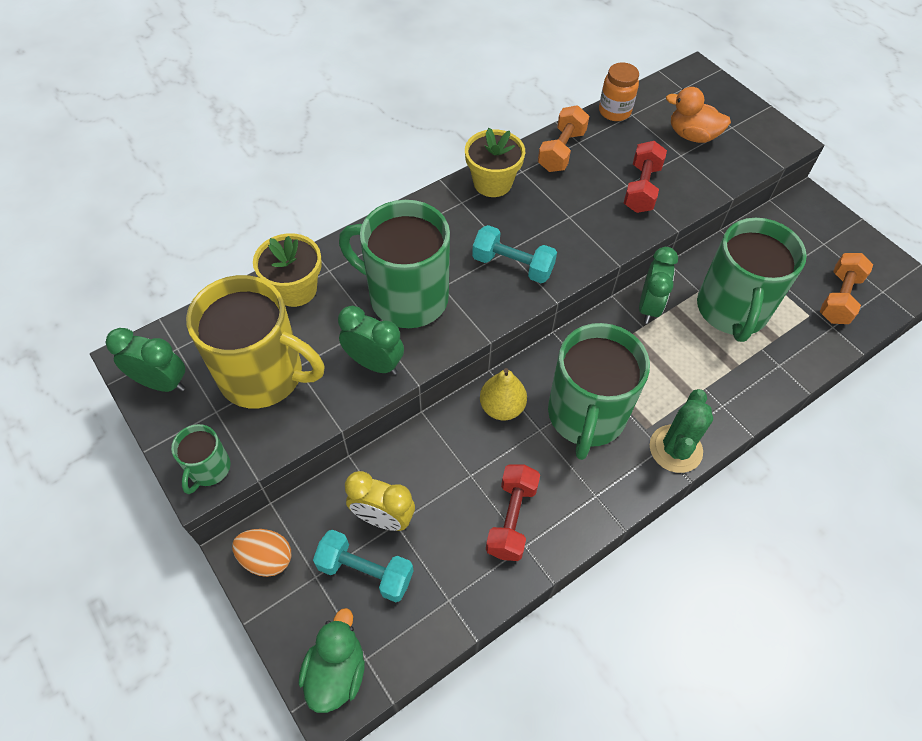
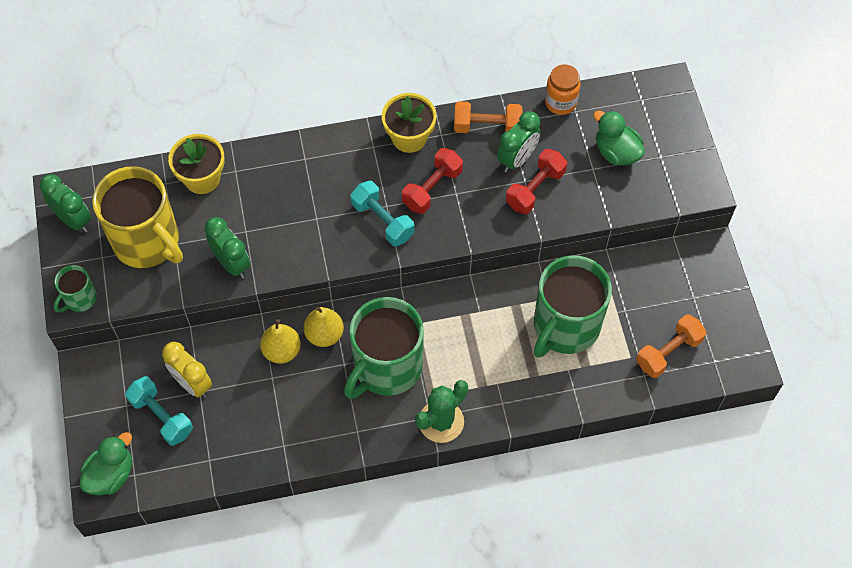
camera: 25 degrees right, 5 degrees up
orange egg [232,529,291,577] -> none
green mug [339,200,450,328] -> none
red dumbbell [486,464,540,561] -> red dumbbell moved to [402,148,463,214]
orange dumbbell [538,105,589,172] -> orange dumbbell turned 45 degrees clockwise [454,101,522,133]
green clock [639,247,678,324] -> green clock moved to [497,111,540,172]
orange duck [666,87,731,143] -> green duck [593,111,645,166]
none -> yellow pear [260,319,301,364]

